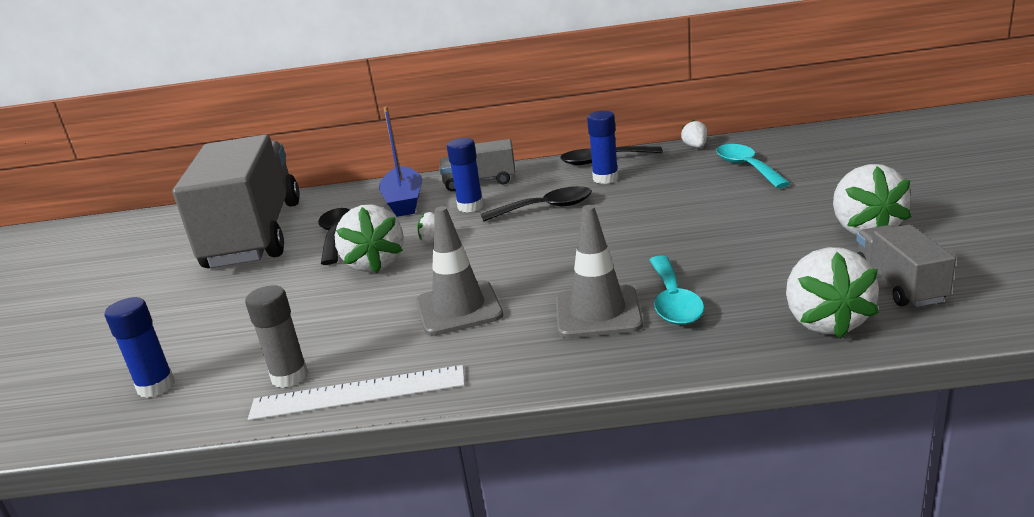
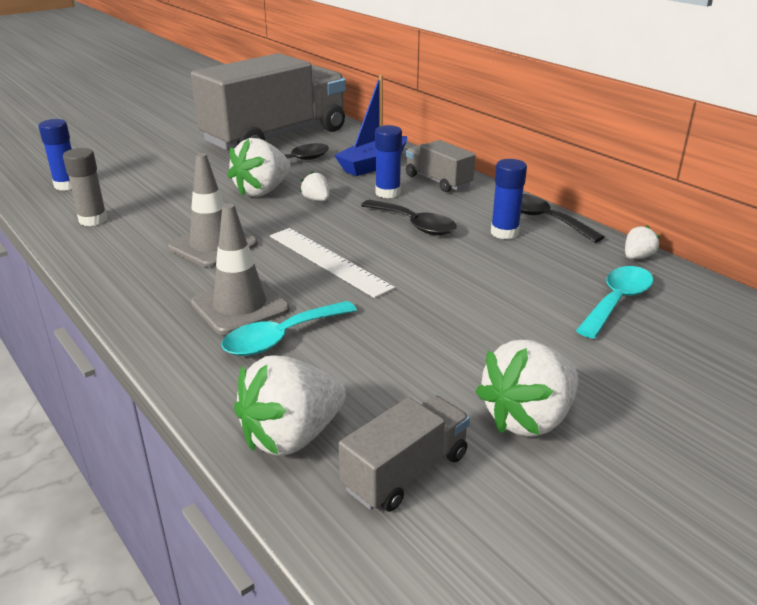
camera: 50 degrees right, 5 degrees up
white ruler [248,365,465,420] -> white ruler moved to [270,228,395,298]

